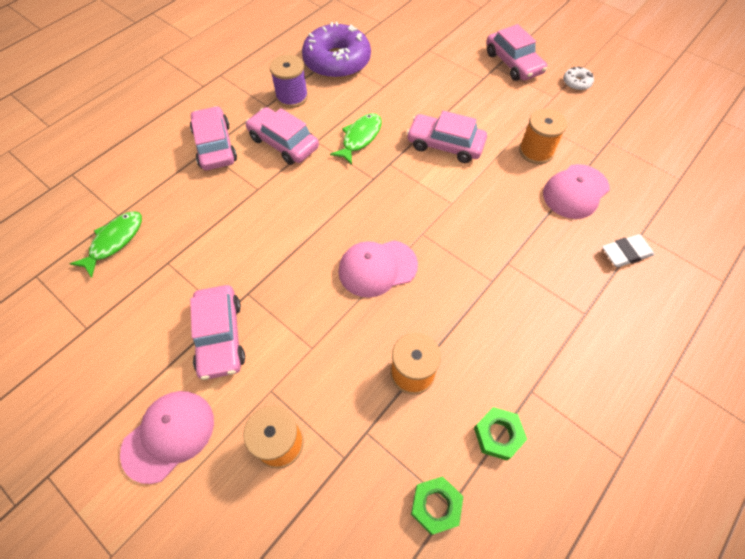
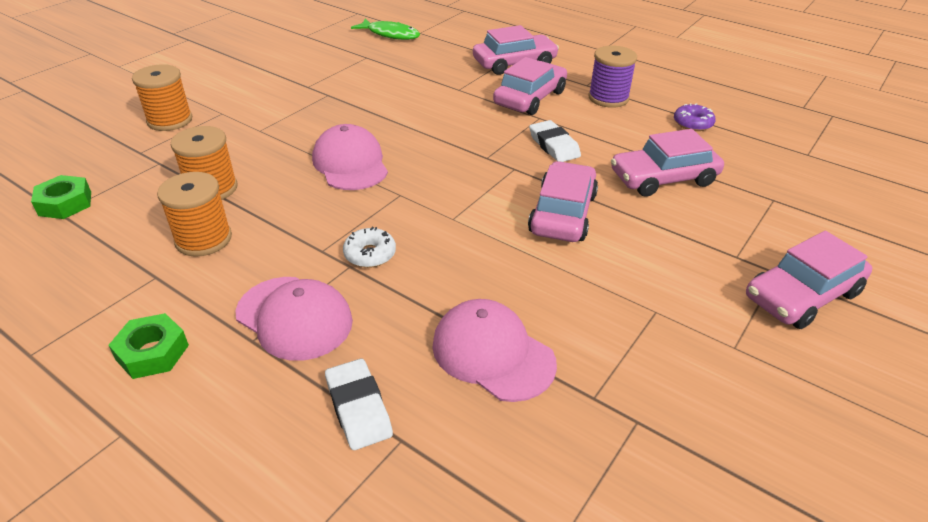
camera: 85 degrees right, 20 degrees down
pink cap [120,391,214,484] -> pink cap moved to [235,277,353,361]
pink car [190,285,245,380] -> pink car moved to [611,129,724,197]
purple donut [302,22,371,79] -> purple donut [674,103,716,131], size x0.42
green fish [330,113,382,165] -> white eraser [529,120,581,162]
green nut [474,407,527,461] -> green nut moved to [108,313,189,379]
orange spool [519,109,567,164] -> orange spool moved to [157,172,232,257]
white donut [563,67,594,91] -> white donut moved to [343,227,396,268]

